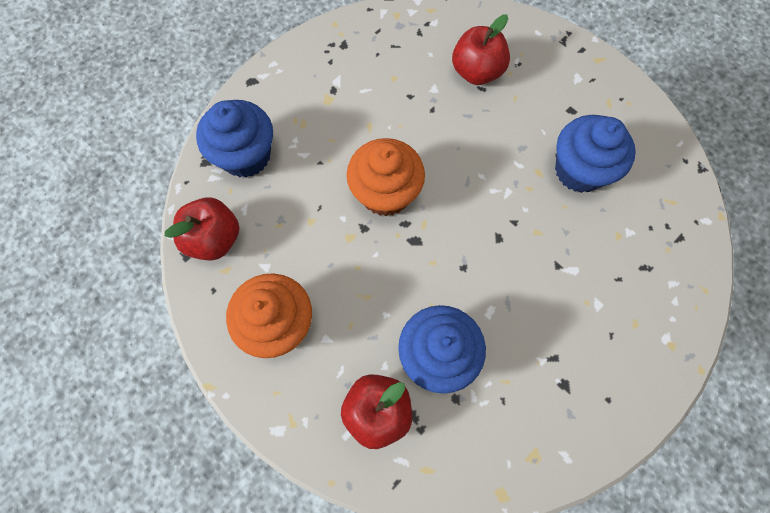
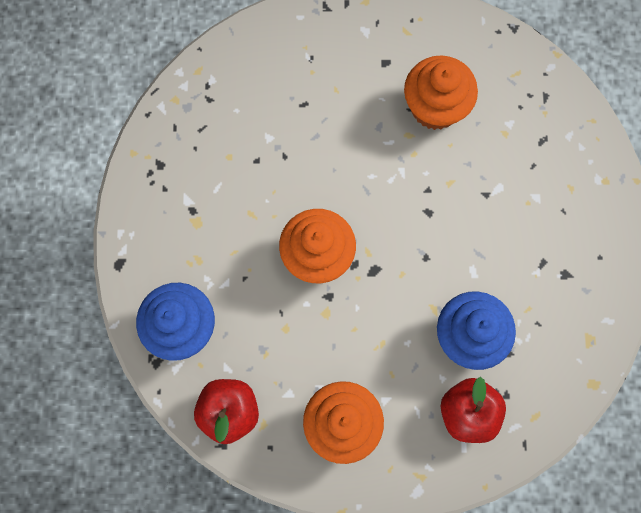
camera: 45 degrees left, 5 degrees up
red apple [452,15,510,85] -> none
blue cupcake [555,115,636,193] -> orange cupcake [404,55,478,130]

